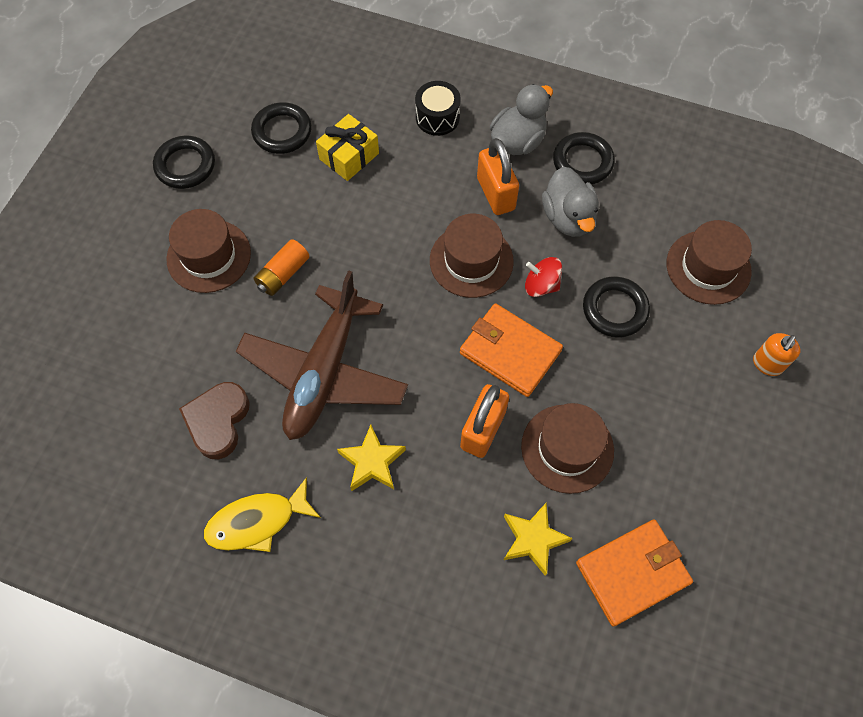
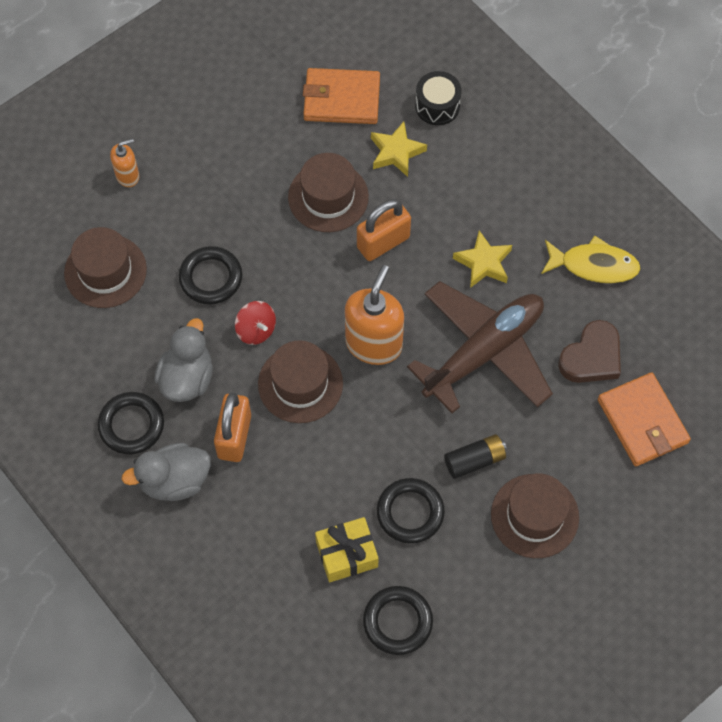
camera: 150 degrees left, 0 degrees up
black ring [153,136,215,189] -> black ring moved to [377,478,445,543]
orange battery [254,239,309,296] -> black battery [444,434,507,479]
black drum [415,81,461,136] -> black drum moved to [415,71,462,125]
orange wallet [460,303,563,397] -> orange wallet moved to [598,372,691,467]
none -> orange soap dispenser [345,265,404,365]

